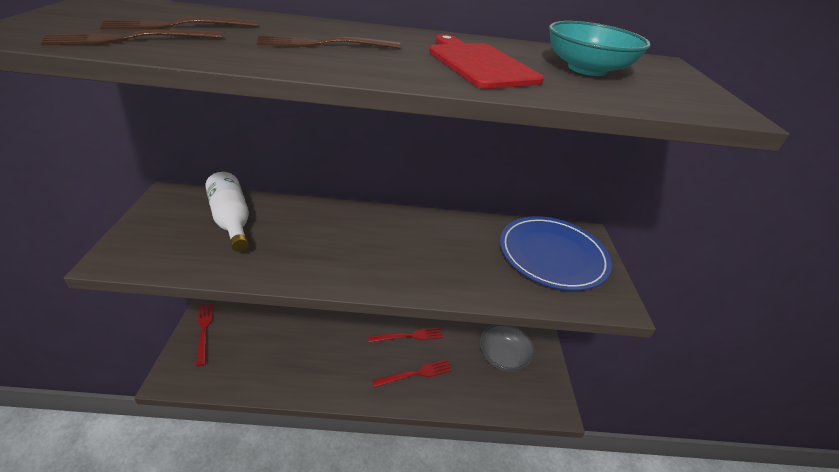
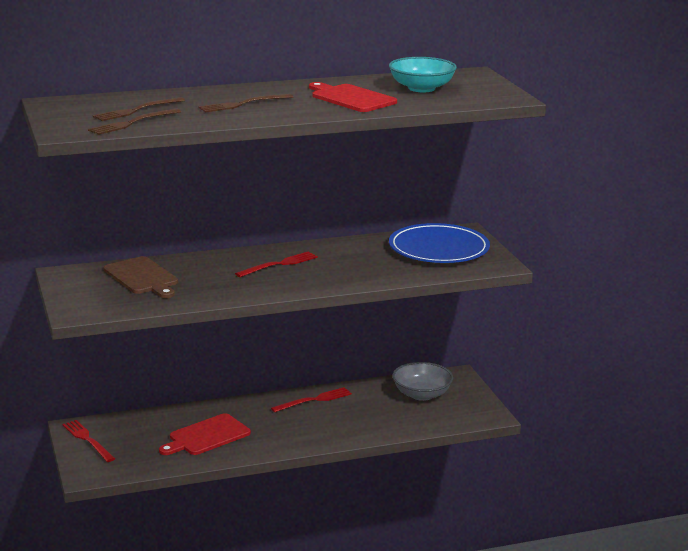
camera: 15 degrees left, 15 degrees down
white bottle [205,172,249,252] -> brown cutting board [104,256,178,298]
red fork [372,360,452,388] -> red fork moved to [235,251,318,277]
none -> red cutting board [159,413,251,455]

